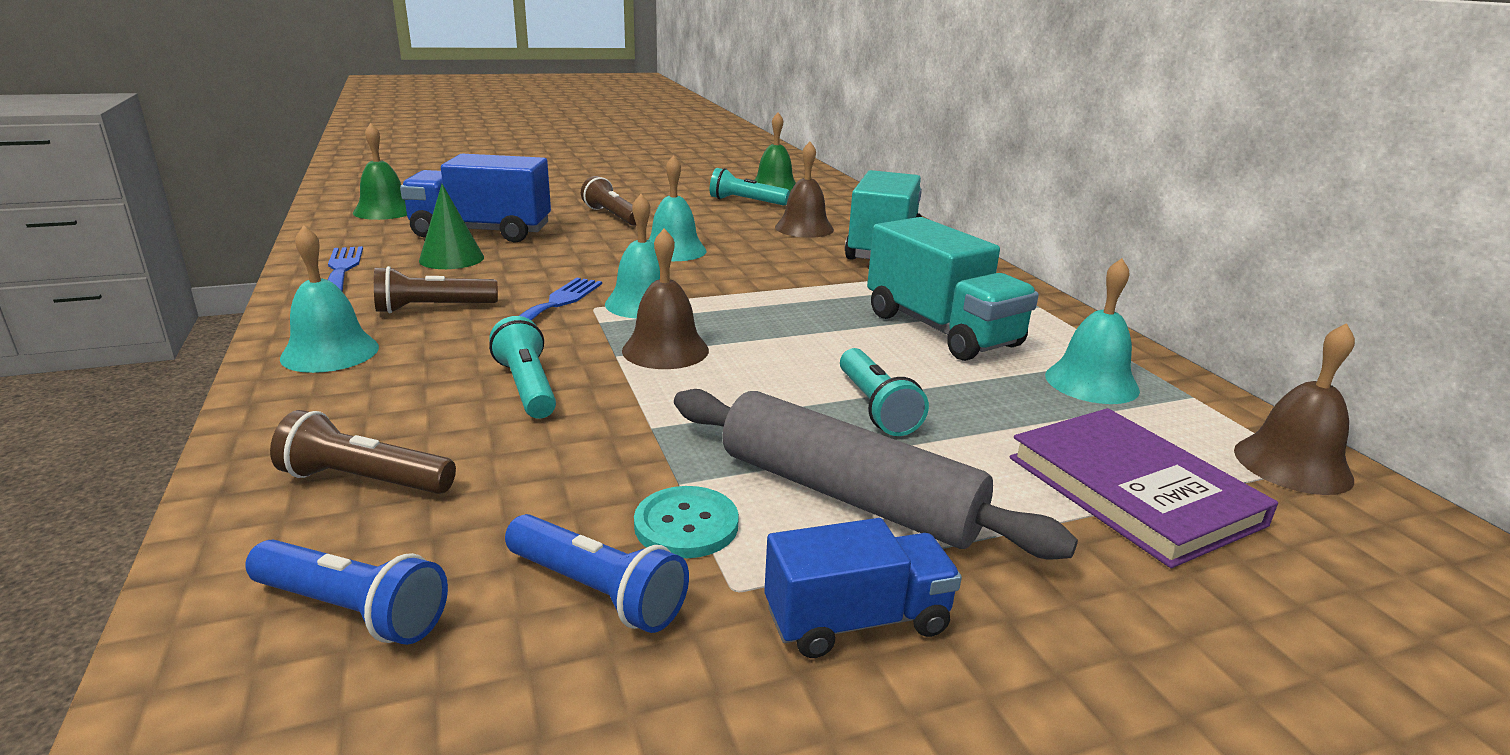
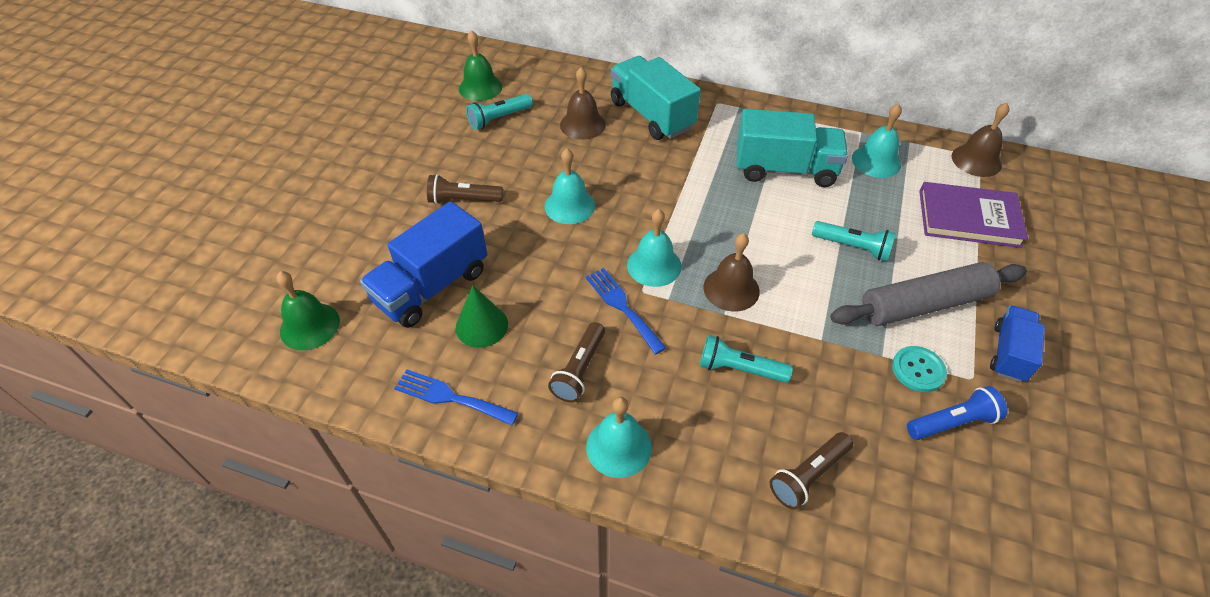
camera: 50 degrees left, 25 degrees up
blue flashlight [245,540,448,645] -> none

